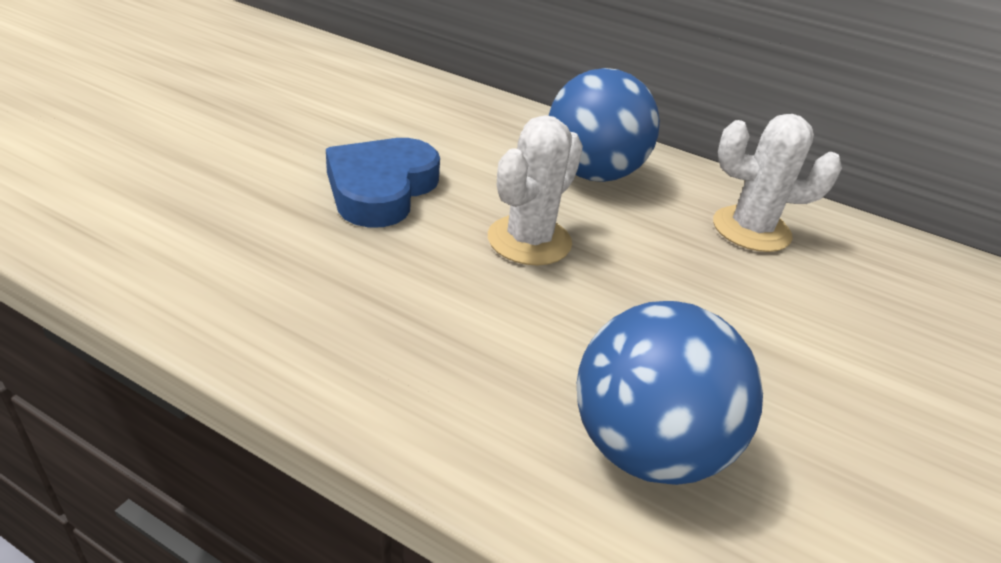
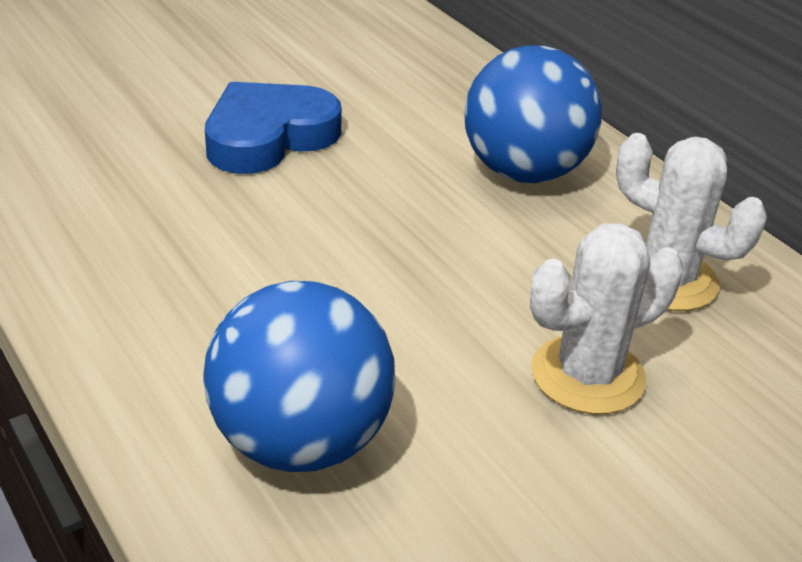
camera: 30 degrees right, 0 degrees up
white cactus [488,115,583,266] -> white cactus moved to [530,224,683,414]

